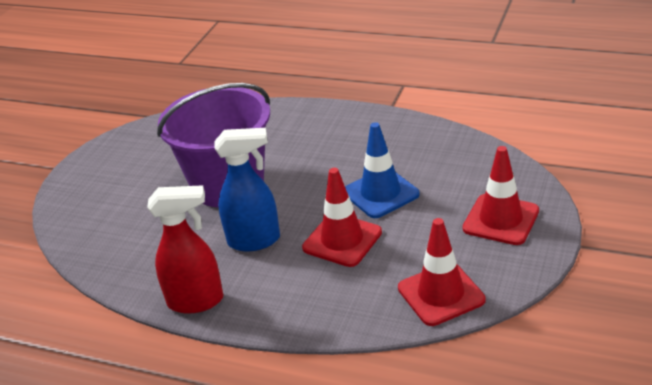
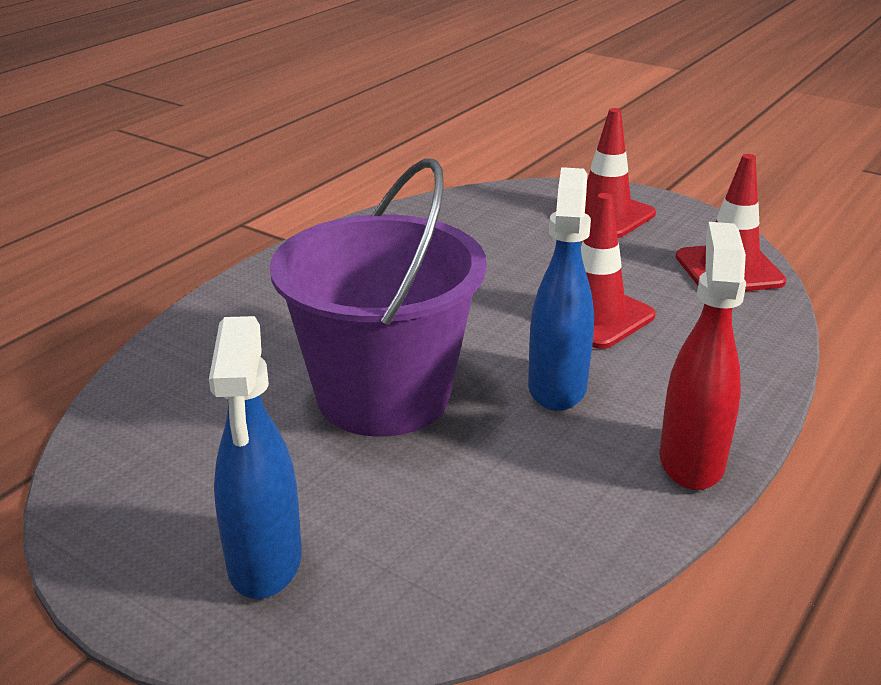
camera: 80 degrees left, 5 degrees down
blue traffic cone [345,122,420,218] -> none
none -> blue spray bottle [209,316,302,599]

